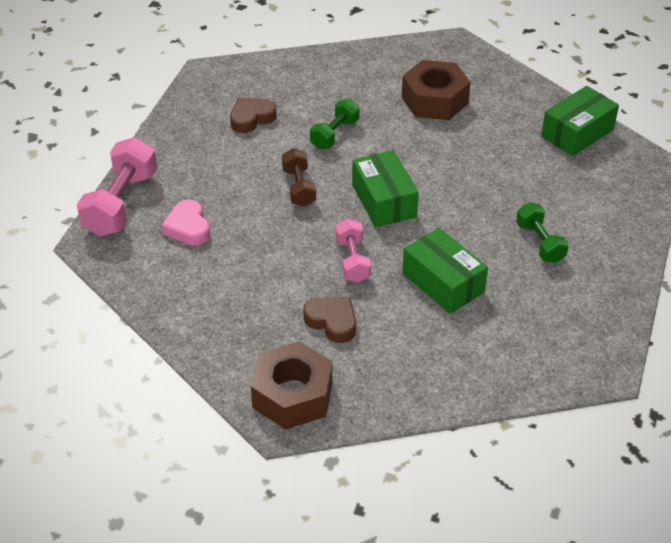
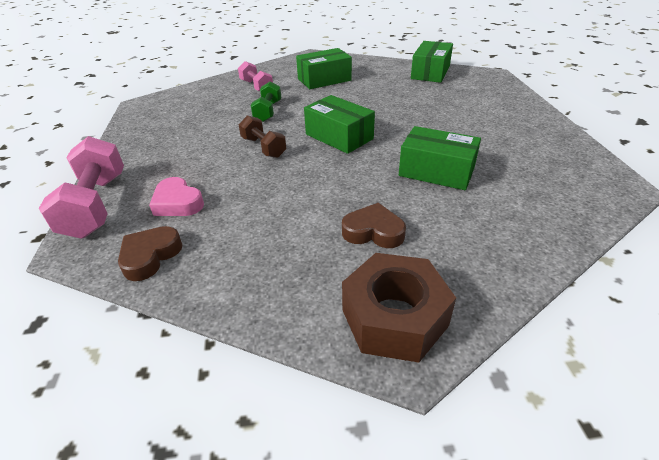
camera: 25 degrees left, 5 degrees down
brown heart [230,97,277,133] -> brown heart moved to [118,226,182,281]
pink dumbbell [336,218,371,283] -> pink dumbbell moved to [238,61,273,91]
brown nut [402,60,471,120] -> green box [296,48,352,89]
green dumbbell [516,202,569,263] -> none

